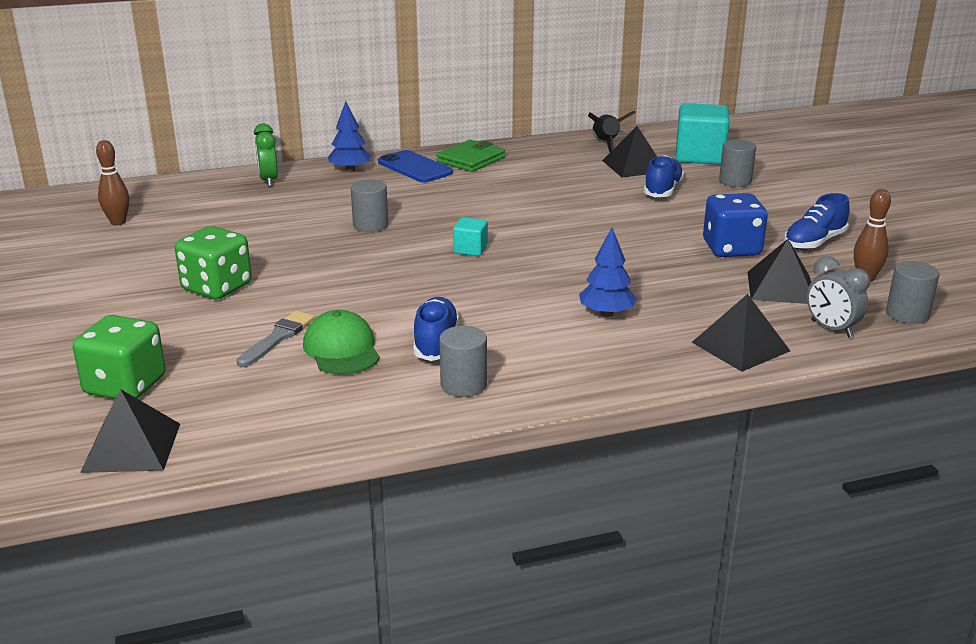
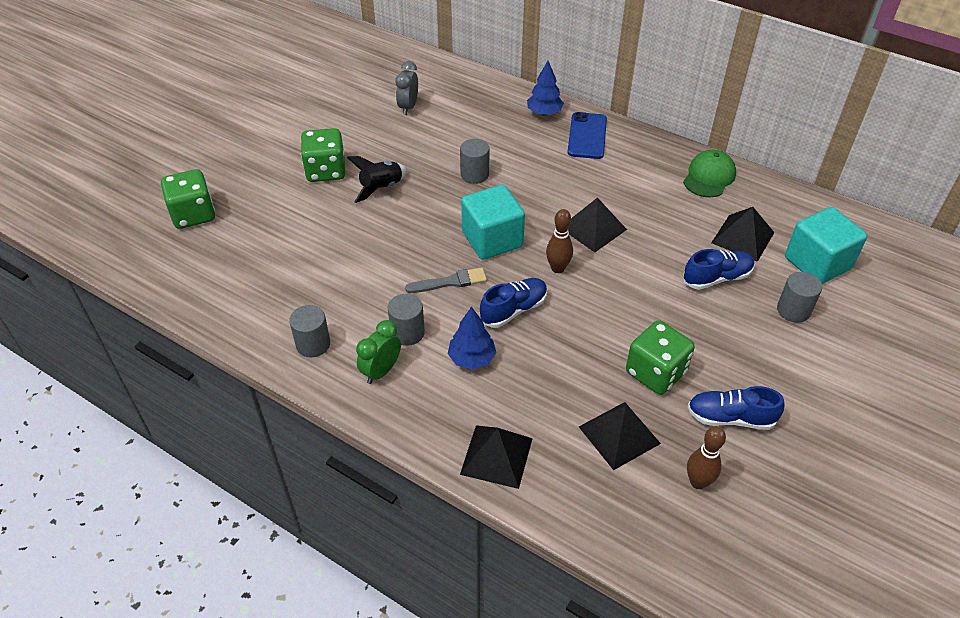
camera: 50 degrees right, 20 degrees up
black pyramid [80,389,180,473] -> black pyramid moved to [568,197,627,252]
brown bowling pin [96,140,129,225] -> brown bowling pin moved to [546,209,573,273]
grey brush [237,311,314,367] -> grey brush moved to [405,267,487,293]
green clock [254,123,278,187] -> green clock moved to [356,320,401,384]
green cap [303,310,380,375] -> green cap moved to [683,150,736,198]
blue shoe [413,297,459,361] -> blue shoe moved to [480,278,548,328]
green wallet [437,140,505,172] -> none
turquoise cube [453,217,488,256] -> turquoise cube [461,185,525,260], size x2.01
black rocket [588,111,636,152] -> black rocket moved to [347,156,407,203]
blue dice [703,193,768,257] -> green dice [626,320,695,395]
grey clock [807,256,870,338] -> grey clock moved to [395,61,418,115]
grey cylinder [886,261,939,324] -> grey cylinder moved to [388,294,425,346]

